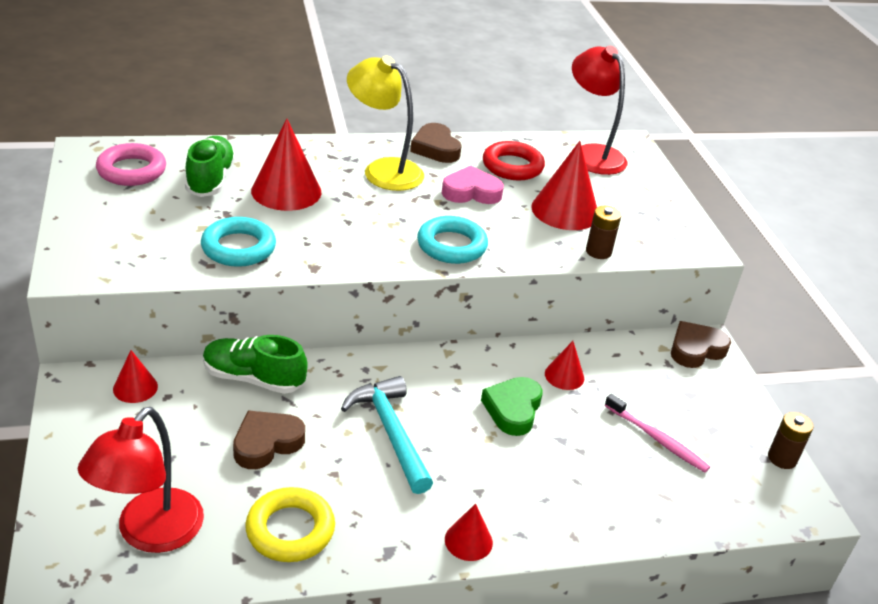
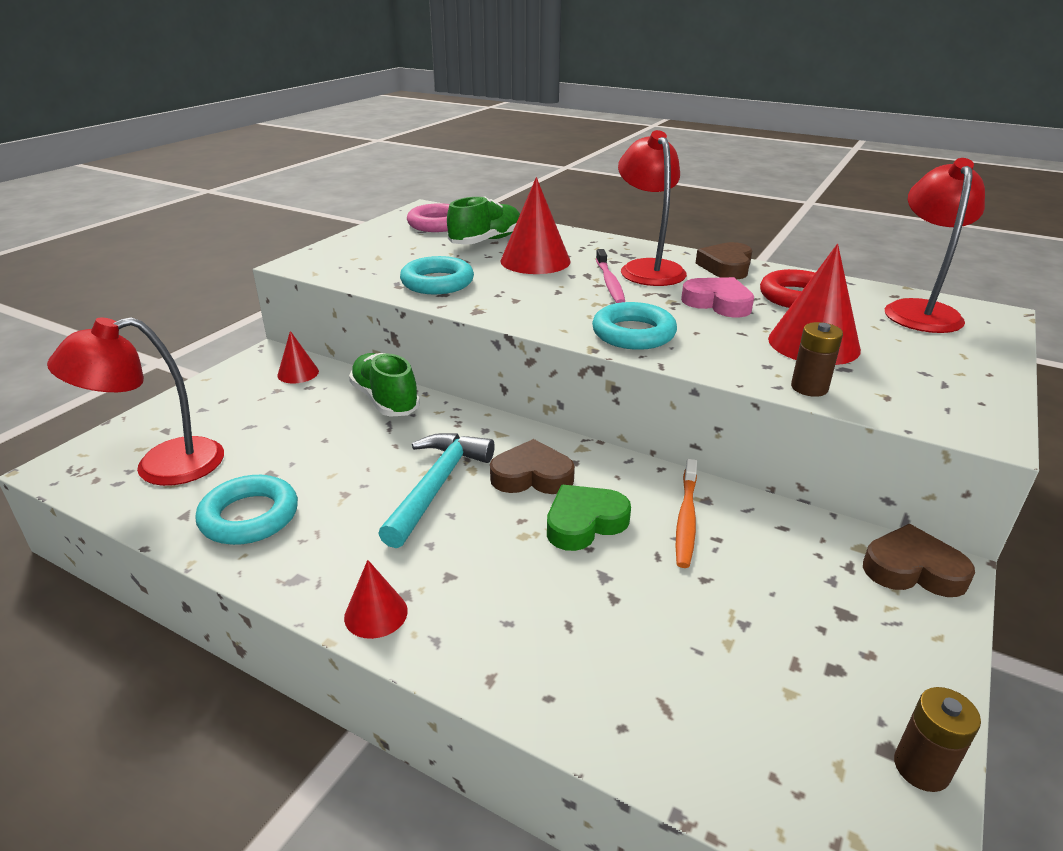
camera: 45 degrees right, 5 degrees down
brown heart [233,410,305,469] -> brown heart moved to [490,439,575,494]
yellow ring [245,487,335,562] -> turquoise ring [195,475,298,545]
yellow lamp [347,55,424,191] -> red lamp [618,130,687,286]
red cone [545,341,584,390] -> orange toothbrush [676,459,697,568]
pink toothbrush [605,394,710,473] -> pink toothbrush moved to [596,249,625,303]

